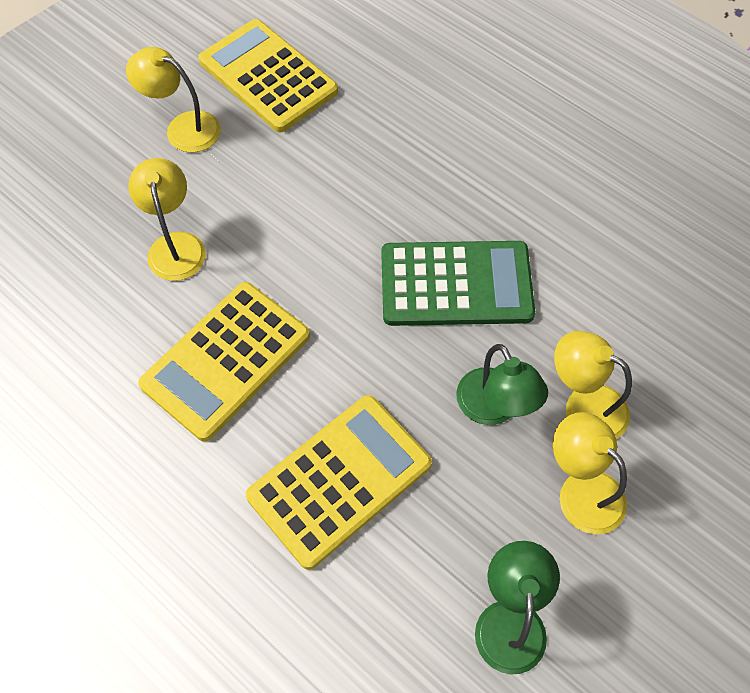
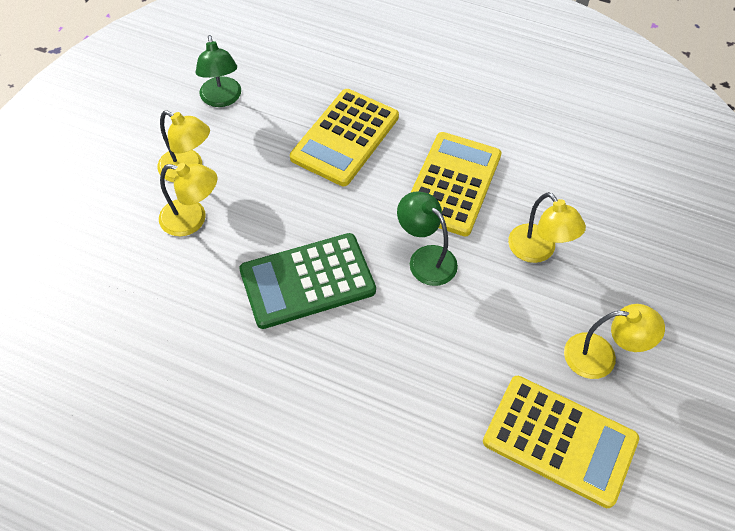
camera: 160 degrees right, 5 degrees down
green lamp [456,344,548,425] -> green lamp moved to [397,192,458,286]

